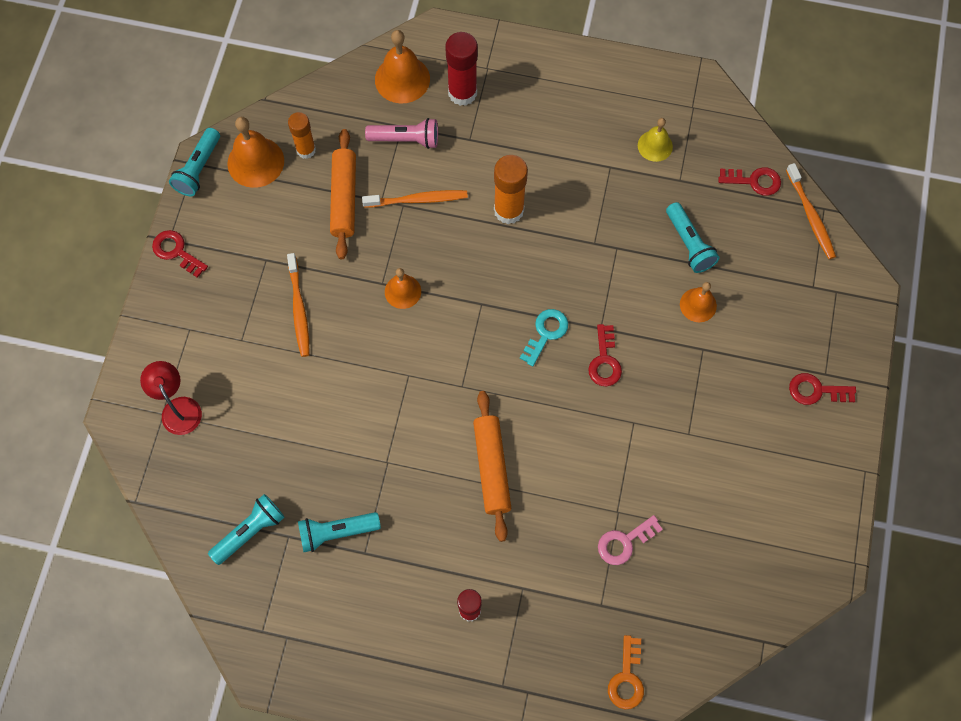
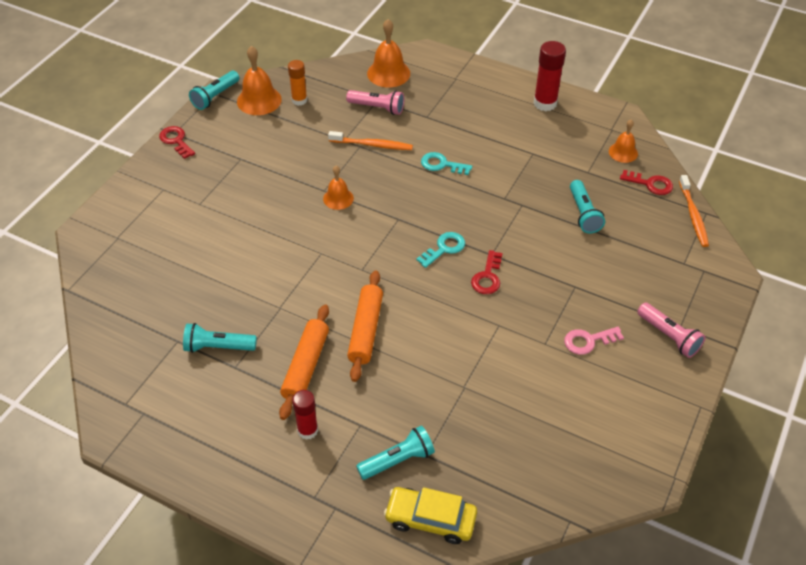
camera: 15 degrees right, 20 degrees down
red lamp [140,361,202,435] -> none
turquoise flashlight [208,494,285,565] -> turquoise flashlight moved to [356,426,435,480]
orange toothbrush [287,253,310,357] -> none
orange rolling pin [330,129,356,259] -> orange rolling pin moved to [279,304,329,420]
red glue stick [445,32,478,106] -> red glue stick moved to [534,41,566,111]
orange glue stick [494,155,528,224] -> turquoise key [421,152,472,175]
pink key [598,515,663,565] -> pink key moved to [564,327,624,355]
orange key [608,635,644,709] -> yellow car [384,487,477,544]
yellow bell [638,118,673,162] -> none
orange bell [680,282,717,322] -> orange bell moved to [609,119,638,163]
red key [789,373,856,405] -> pink flashlight [637,303,706,358]

